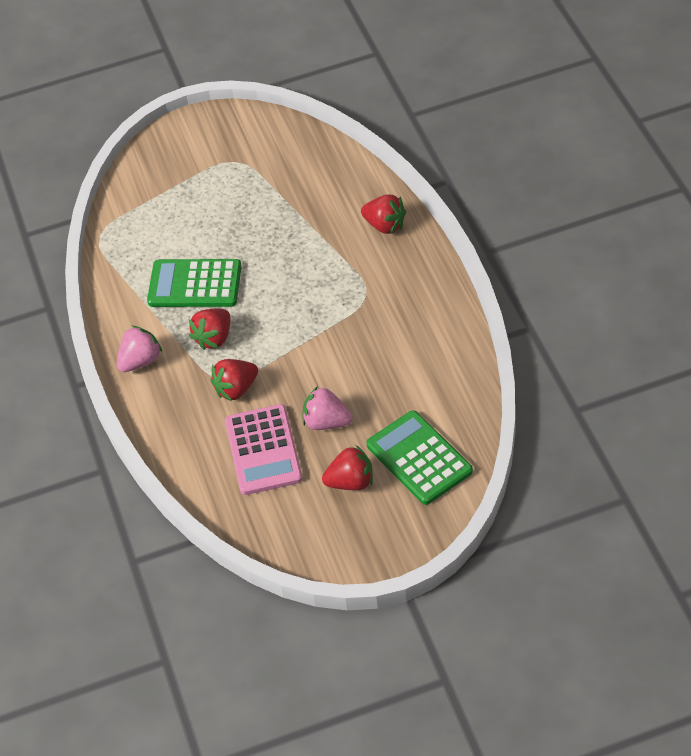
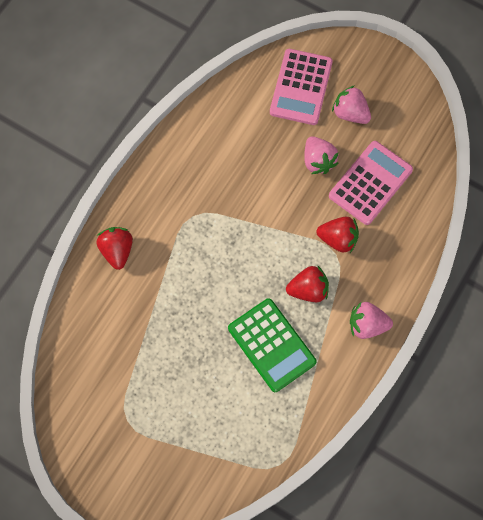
camera: 135 degrees left, 20 degrees up
red strawberry [322,445,373,490] -> pink strawberry [332,85,371,124]
green calculator [367,410,473,505] -> pink calculator [270,49,333,125]

